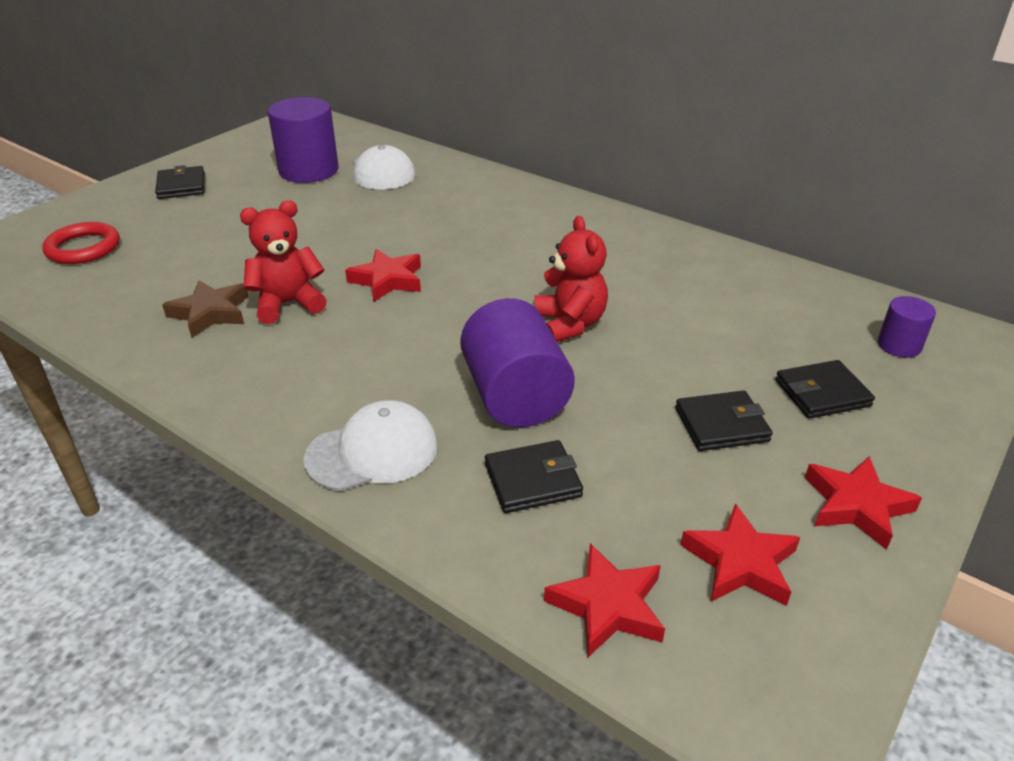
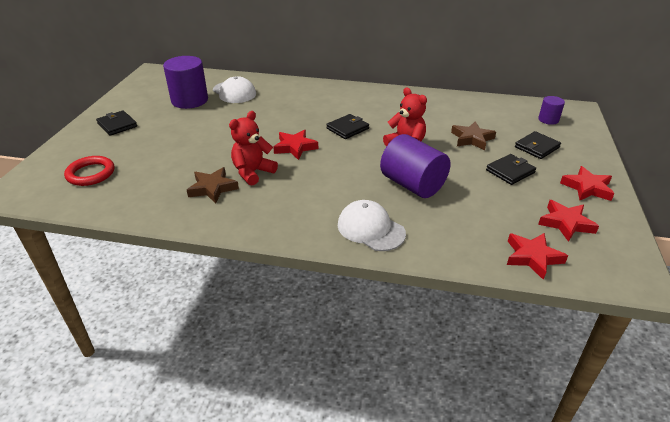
camera: 25 degrees left, 0 degrees up
white cap [304,400,438,491] -> white cap turned 90 degrees counterclockwise [338,200,406,251]
black wallet [485,440,583,513] -> black wallet moved to [326,114,369,139]
none -> brown star [451,121,496,150]

